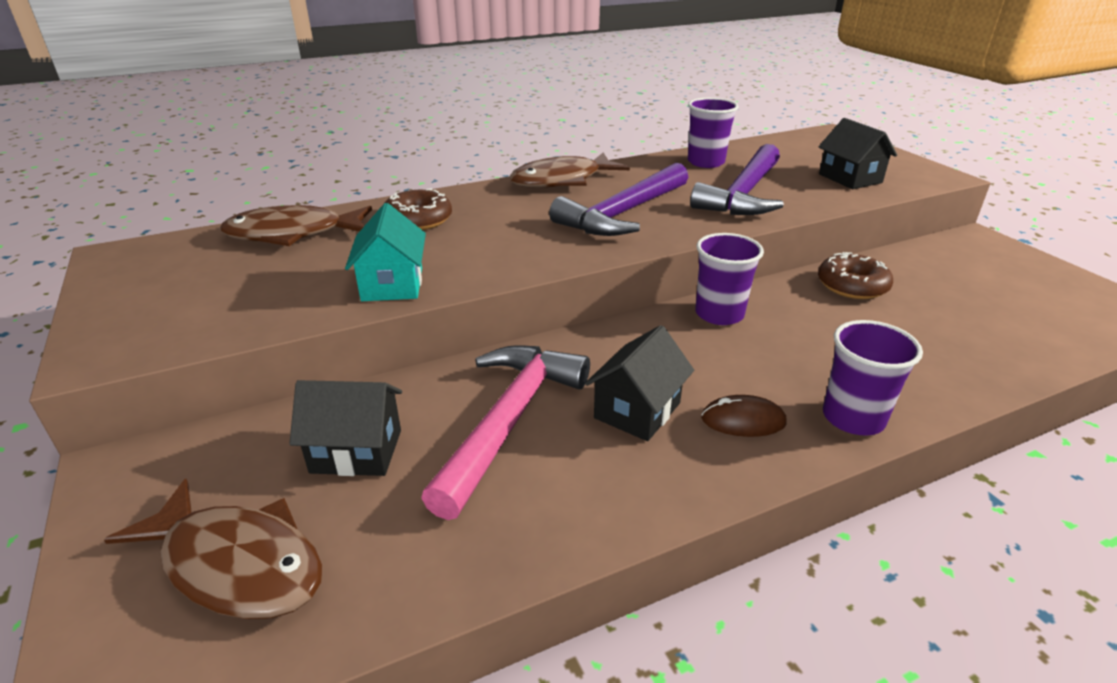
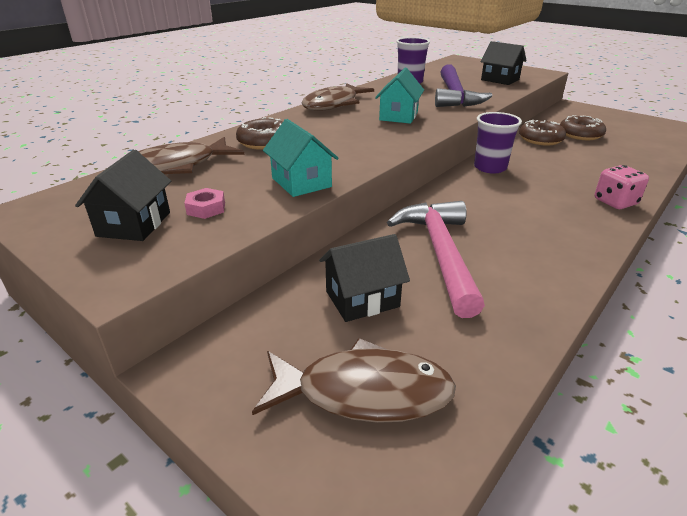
camera: 25 degrees left, 0 degrees up
purple hammer [549,162,688,236] -> turquoise house [375,68,424,124]
black house [585,325,694,441] -> black house moved to [75,149,171,241]
brown mouse [701,395,787,437] -> none
purple cup [823,320,923,436] -> pink dice [594,165,649,209]
none -> pink nut [184,188,225,219]
none -> brown donut [560,115,606,140]

